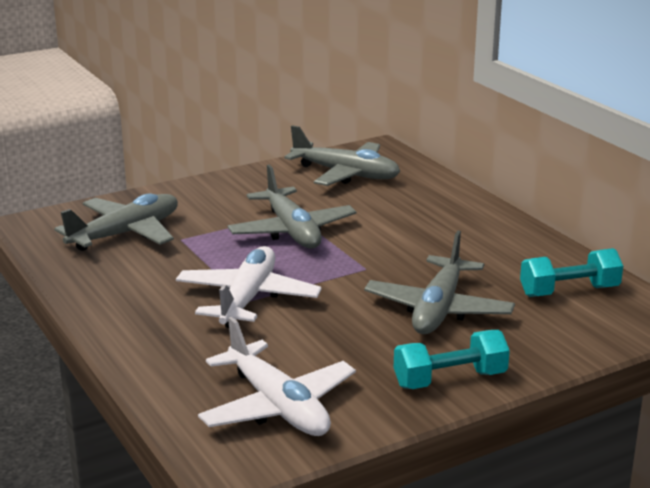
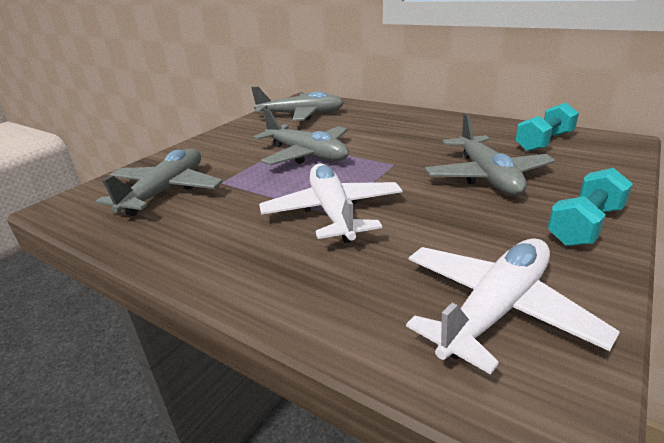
camera: 25 degrees left, 5 degrees up
white plane [198,317,356,436] -> white plane turned 75 degrees counterclockwise [406,238,620,375]

